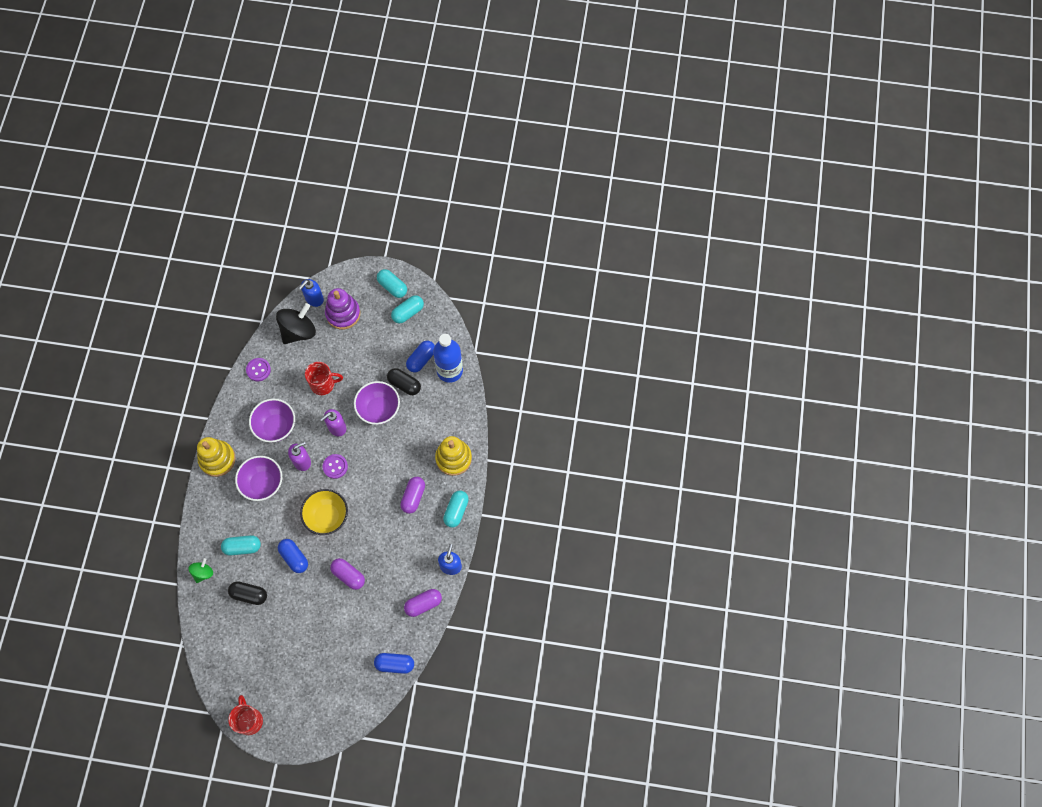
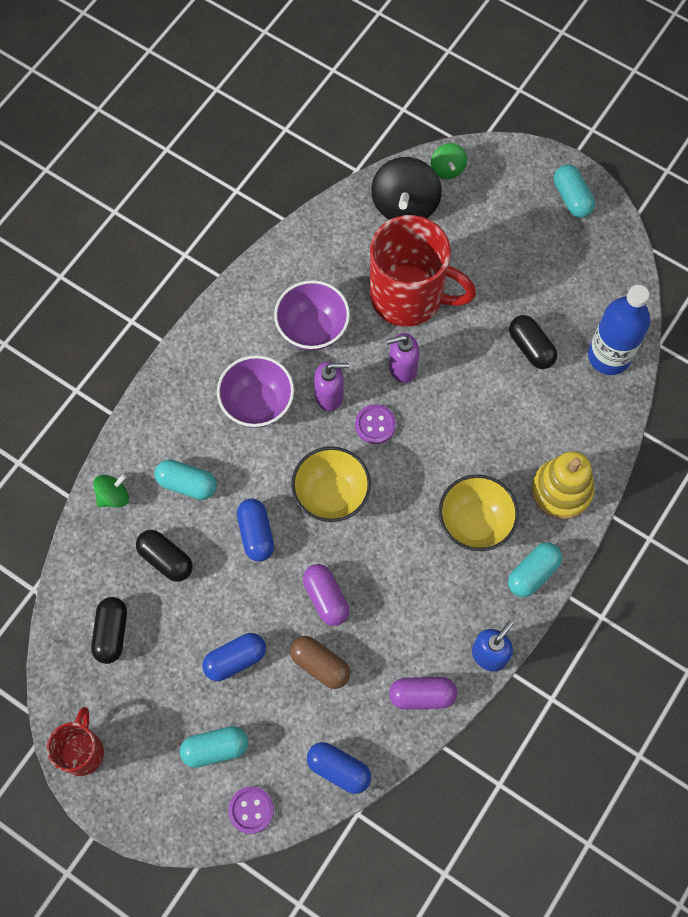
camera: 25 degrees right, 0 degrees up
yellow stacking toy [197,437,236,477] -> none
purple button [246,358,271,381] -> purple button moved to [228,787,274,834]
black spinning top [276,303,316,344] -> black spinning top turned 120 degrees clockwise [371,157,442,220]
blue soap dispenser [299,279,324,307] -> green spinning top [431,143,467,179]
red mug [305,362,343,395] -> red mug [370,215,476,327], size x1.85
purple stacking toy [325,288,360,329] -> none
purple bowl [354,381,400,425] -> none
turquoise capsule [391,295,424,324] -> turquoise capsule moved to [180,726,248,768]
purple capsule [400,477,425,514] -> yellow bowl [439,474,519,551]
blue capsule [406,341,435,372] -> blue capsule moved to [202,633,266,681]
none -> black capsule [91,597,127,664]
none -> brown capsule [290,636,350,689]

